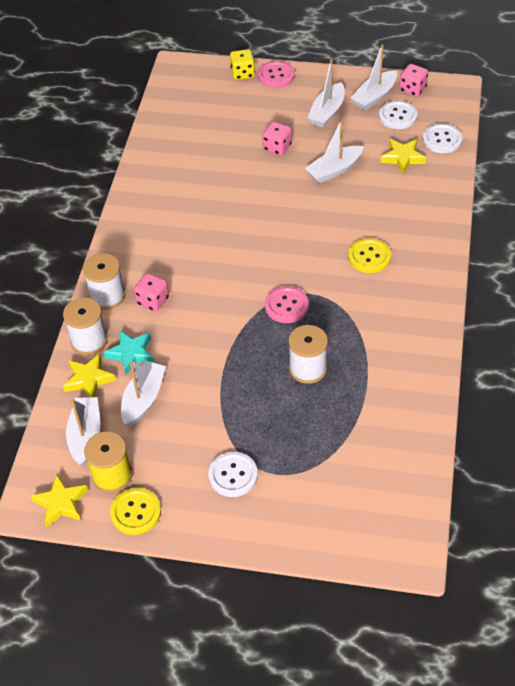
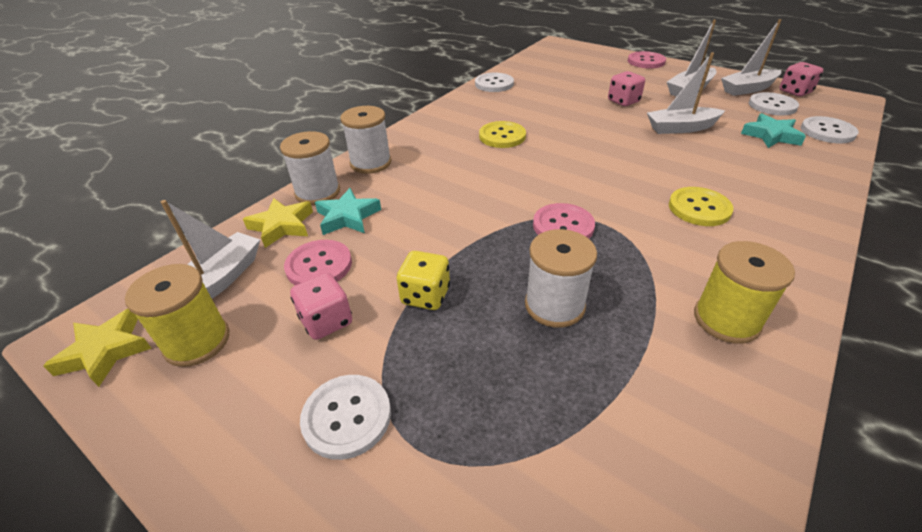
camera: 25 degrees right, 10 degrees down
yellow button [110,488,161,535] -> yellow button moved to [479,121,526,148]
white boat [121,361,166,427] -> pink button [284,240,352,285]
pink dice [134,273,169,312] -> pink dice moved to [290,273,352,340]
yellow dice [230,49,255,80] -> yellow dice moved to [397,251,450,310]
yellow star [381,139,426,174] -> turquoise star [741,113,806,148]
none -> white button [475,73,514,92]
none -> yellow spool [694,241,795,344]

